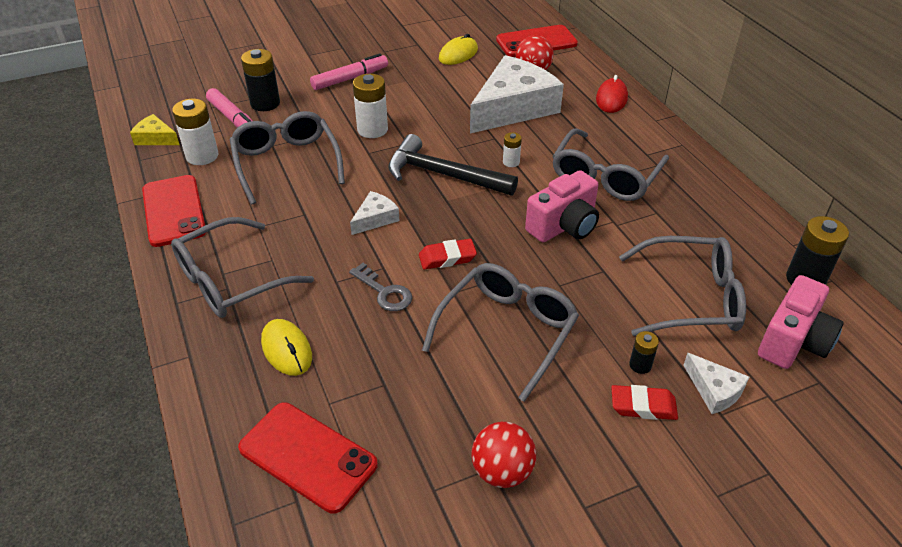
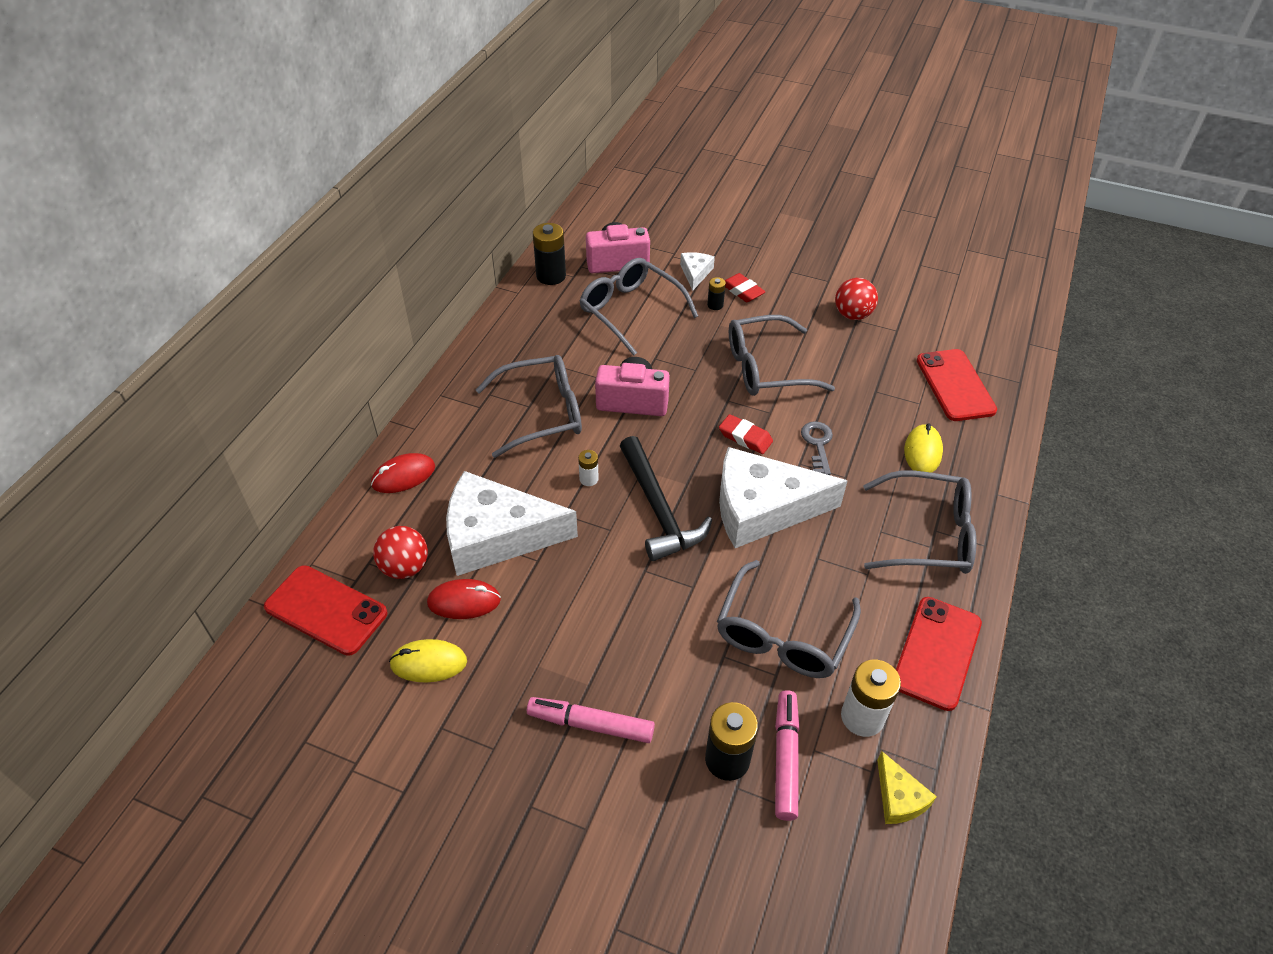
camera: 135 degrees left, 5 degrees up
white cheese [350,191,399,235] -> white cheese [719,447,847,548], size x2.28
white battery [353,74,388,138] -> none
none -> red mouse [427,579,501,619]

